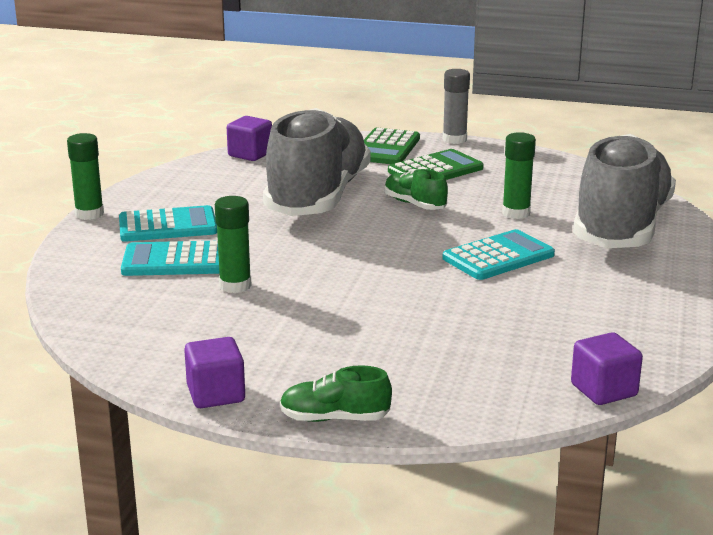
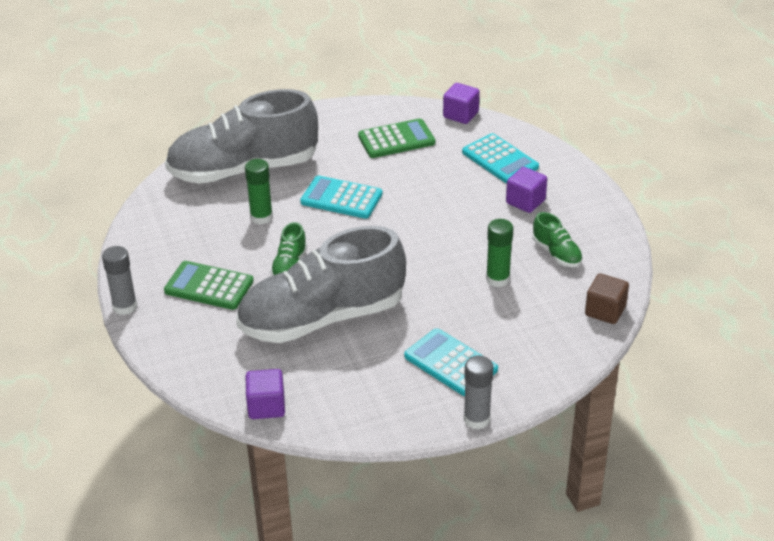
camera: 125 degrees left, 15 degrees up
green glue stick [67,133,104,220] -> grey glue stick [464,356,493,429]
turquoise calculator [121,241,220,276] -> turquoise calculator moved to [462,133,539,184]
purple cube [184,337,245,408] -> purple cube moved to [506,167,547,213]
green shoe [280,365,392,422] -> green shoe moved to [532,212,583,267]
green calculator [364,128,420,164] -> green calculator moved to [358,118,435,158]
none -> brown cube [585,274,629,324]

